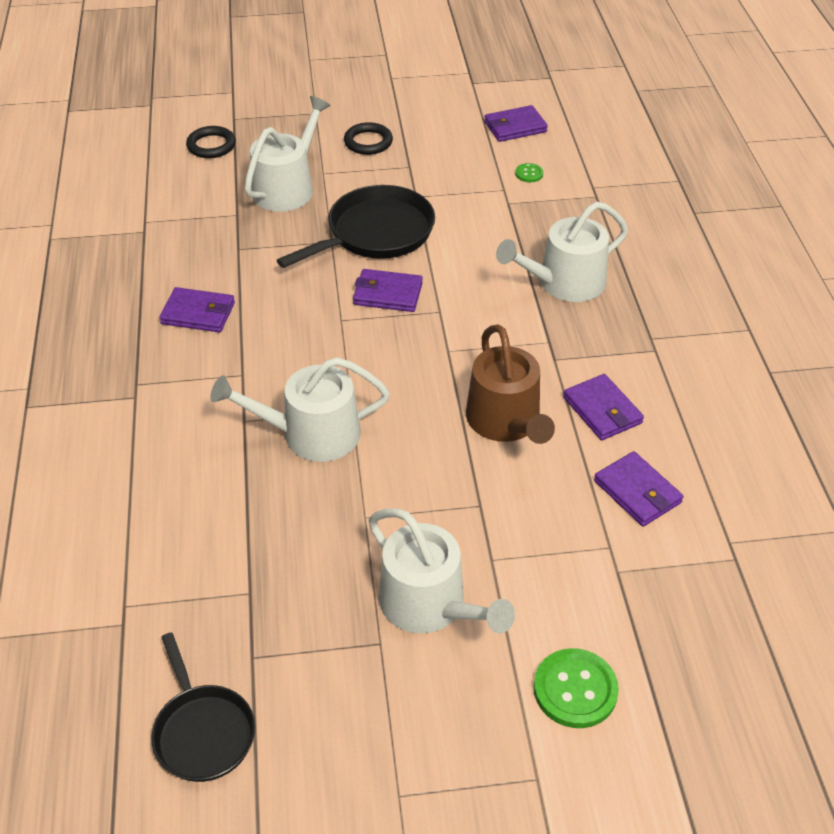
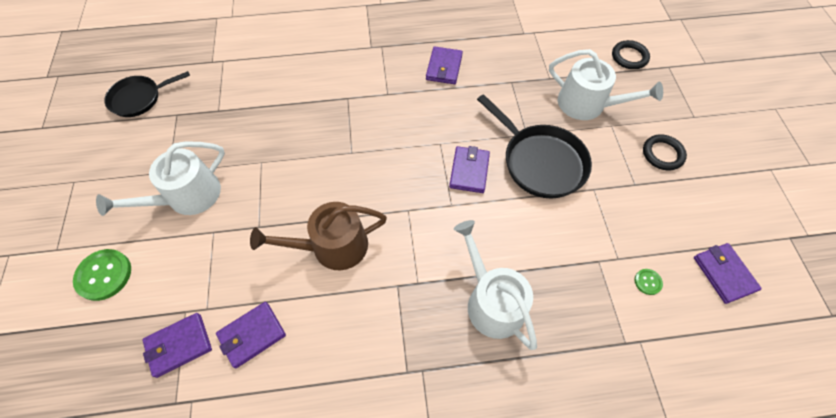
camera: 90 degrees right, 15 degrees up
white watering can [210,357,390,462] -> none
purple wallet [563,374,644,440] -> purple wallet moved to [142,313,212,378]

